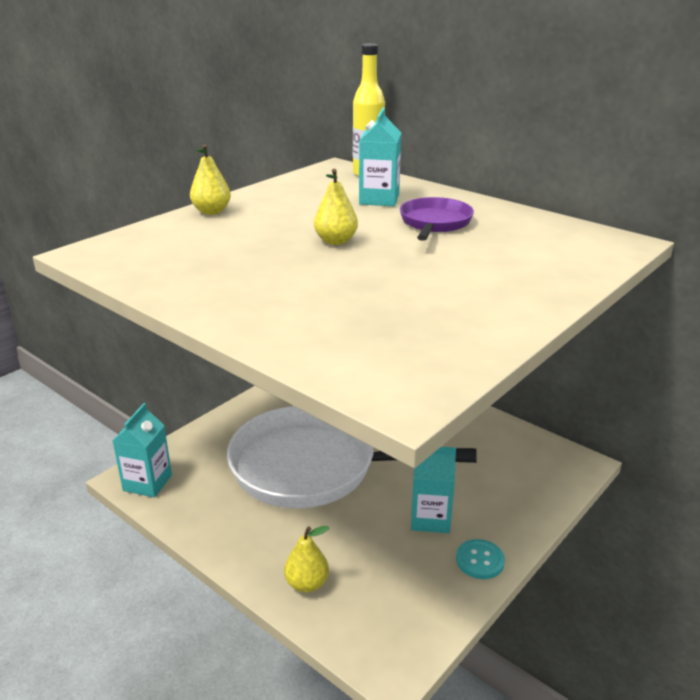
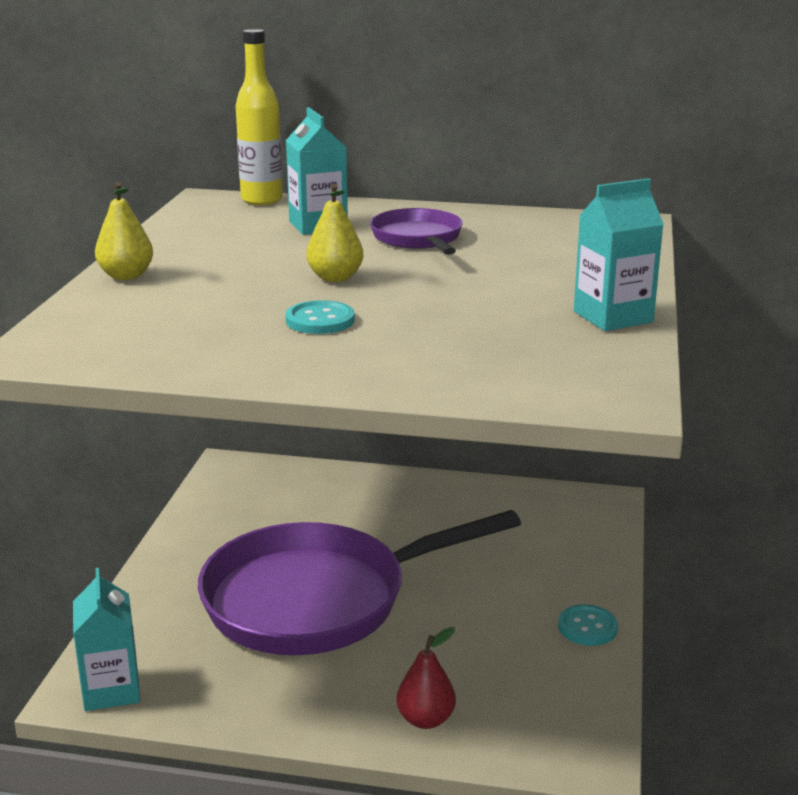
camera: 30 degrees left, 5 degrees down
white pan [227,406,476,508] -> purple pan [198,510,521,655]
yellow pear [284,526,329,593] -> red pear [396,627,456,729]
turquoise carton [411,447,456,533] -> turquoise carton moved to [574,178,664,331]
none -> turquoise button [285,300,355,334]

